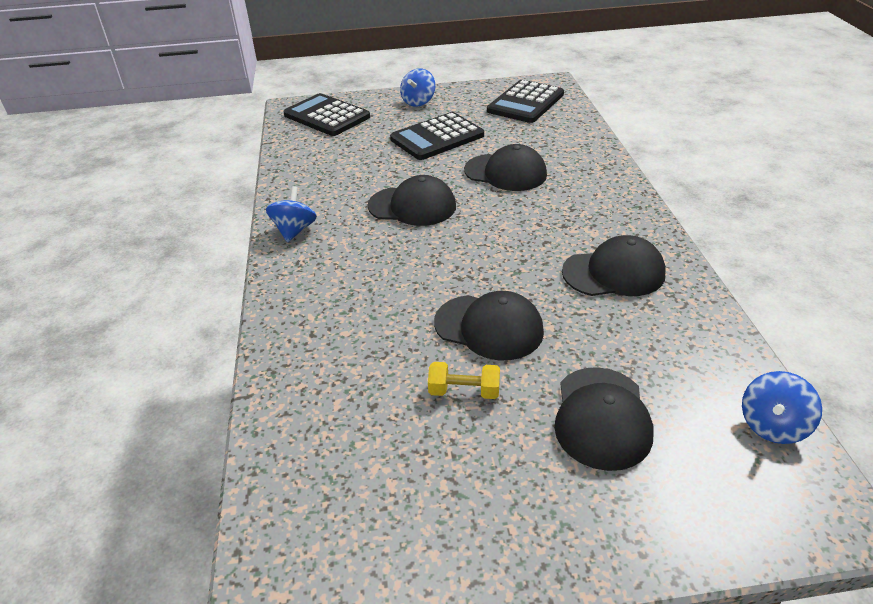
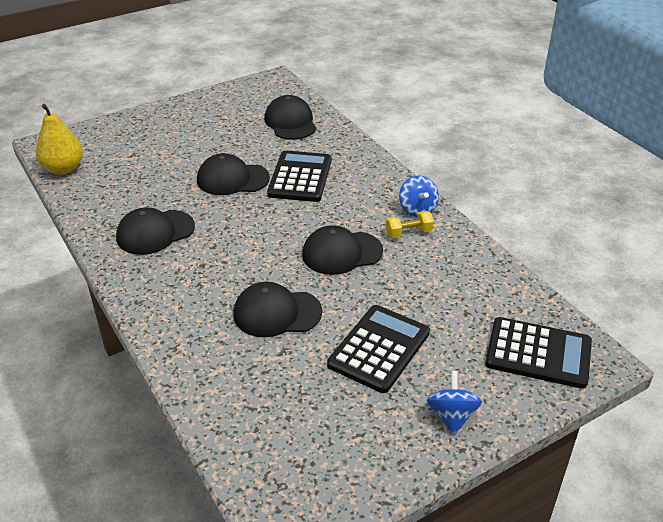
camera: 155 degrees right, 0 degrees up
yellow dumbbell [428,362,500,399] -> yellow dumbbell moved to [386,211,434,238]
black calculator [487,80,564,123] -> black calculator moved to [267,150,332,202]
black cap [554,367,653,471] -> black cap moved to [264,95,316,140]
blue spinning top [742,371,822,444] -> yellow pear [36,104,83,175]

